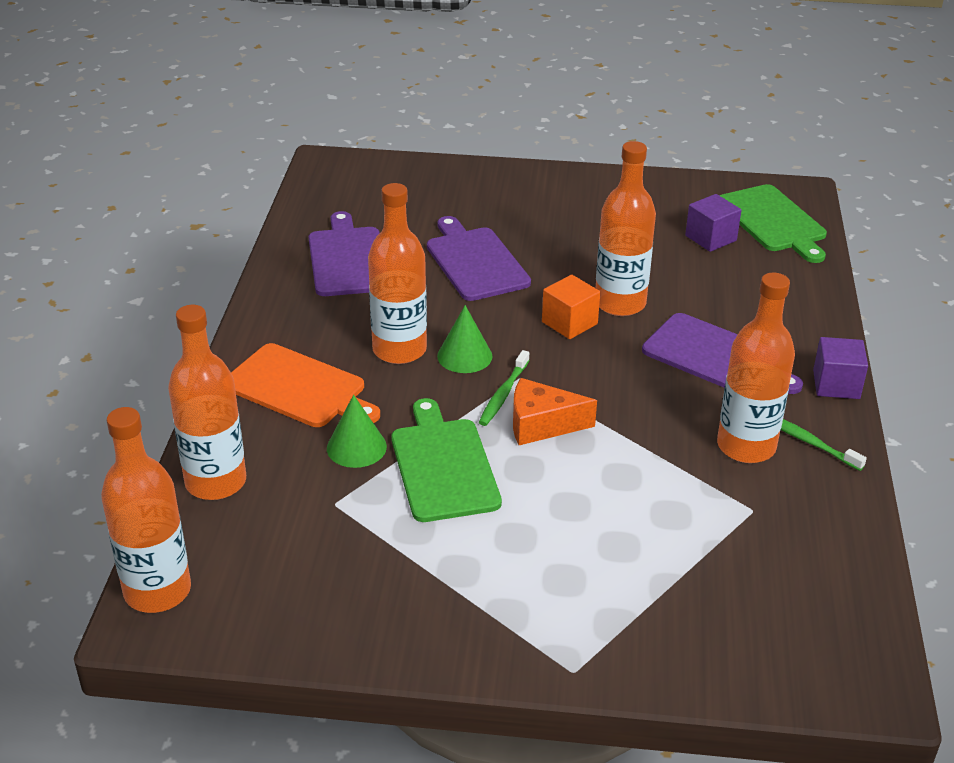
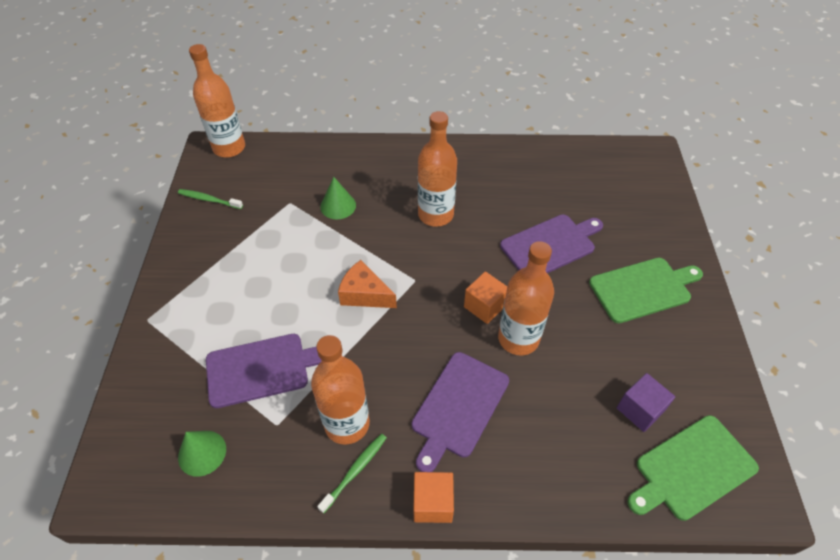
camera: 85 degrees right, 15 degrees up
orange bottle [168,305,246,500] -> none
orange cutting board [231,343,380,427] -> none
purple cutting board [309,211,379,296] -> purple cutting board moved to [206,334,322,408]
green cutting board [391,398,502,522] -> green cutting board moved to [589,258,703,323]
green cone [437,305,493,373] -> green cone moved to [178,431,226,477]
green toothbrush [479,350,529,426] -> green toothbrush moved to [178,189,243,209]
orange cheese [513,378,597,445] -> orange cheese turned 60 degrees counterclockwise [338,260,397,308]
purple cube [813,337,868,399] -> orange cube [413,472,454,523]

